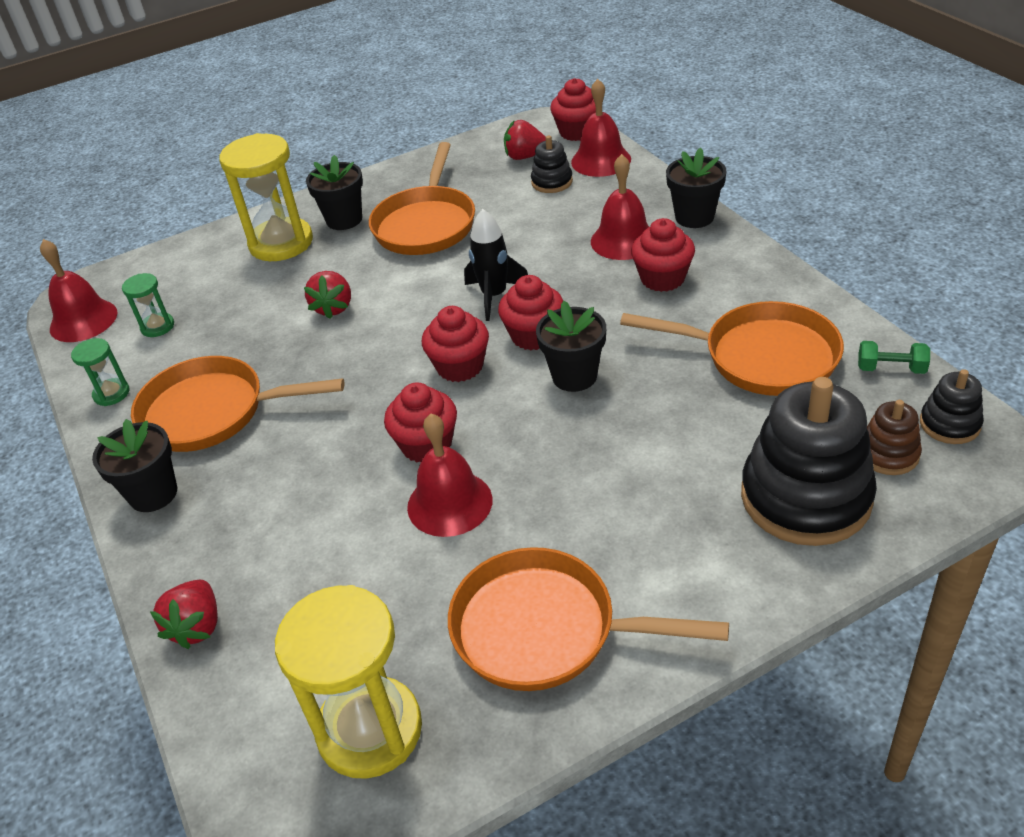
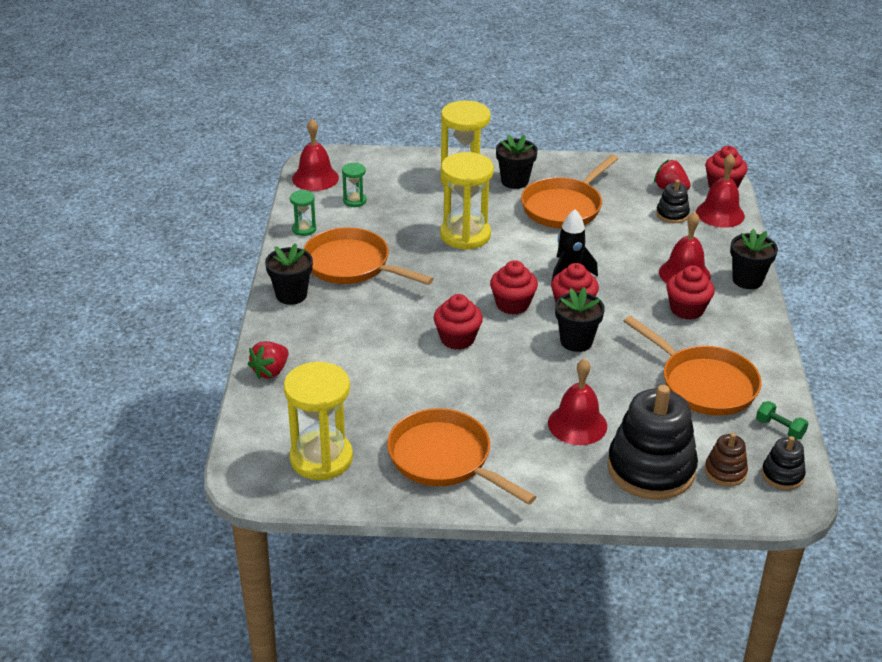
camera: 25 degrees right, 5 degrees down
red strawberry [304,271,351,319] -> yellow hourglass [440,152,494,250]
red bell [407,414,492,537] -> red bell moved to [548,358,607,445]

